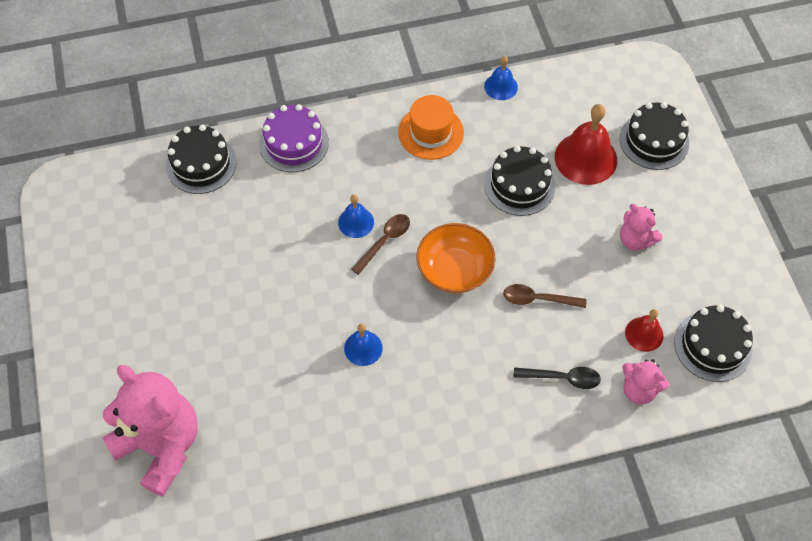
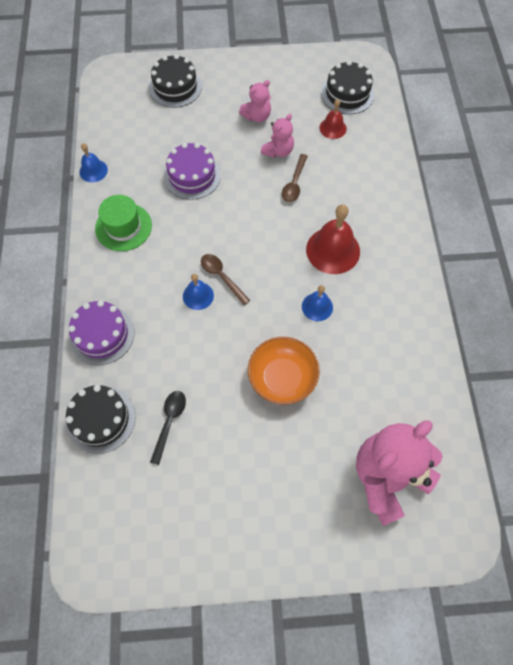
camera: 80 degrees left, 5 degrees up
orange hat [398,95,464,160] -> green hat [95,195,152,251]
orange bowl [416,223,496,293] -> orange bowl moved to [248,337,320,405]
black cake [484,146,556,216] -> purple cake [164,143,221,200]
black spoon [513,367,601,389] -> black spoon moved to [150,391,186,465]
red bell [555,104,617,185] -> red bell moved to [306,204,360,274]
pink teddy bear [622,359,669,404] -> pink teddy bear moved to [261,114,294,158]

